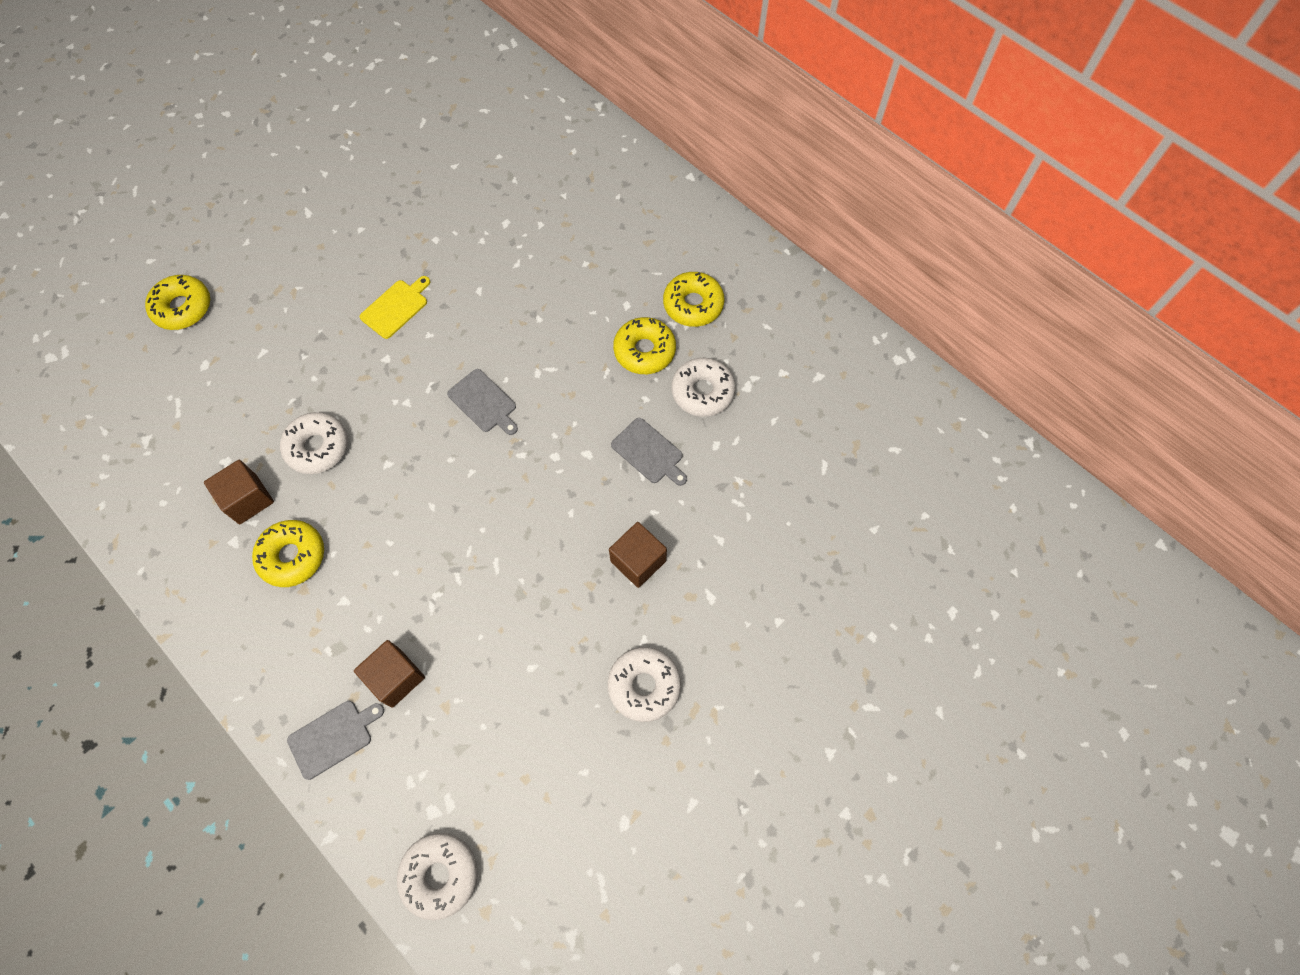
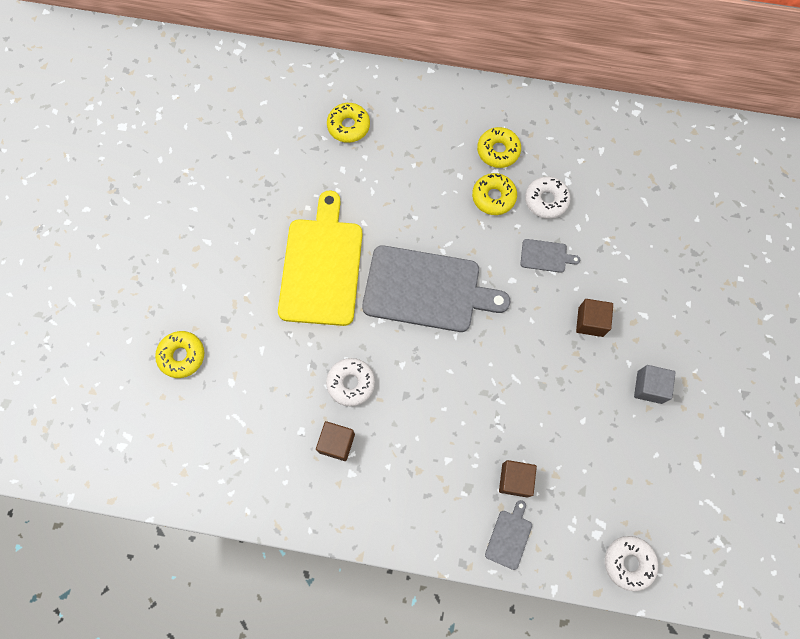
camera: 35 degrees left, 5 degrees up
yellow donut [252,520,324,587] -> yellow donut moved to [327,103,370,143]
yellow cutting board [359,276,430,339] -> yellow cutting board [278,190,363,326], size x2.42
grey cutting board [447,369,518,435] -> grey cutting board [362,245,510,332], size x2.42
white donut [608,647,681,722] -> grey cube [634,365,676,404]

